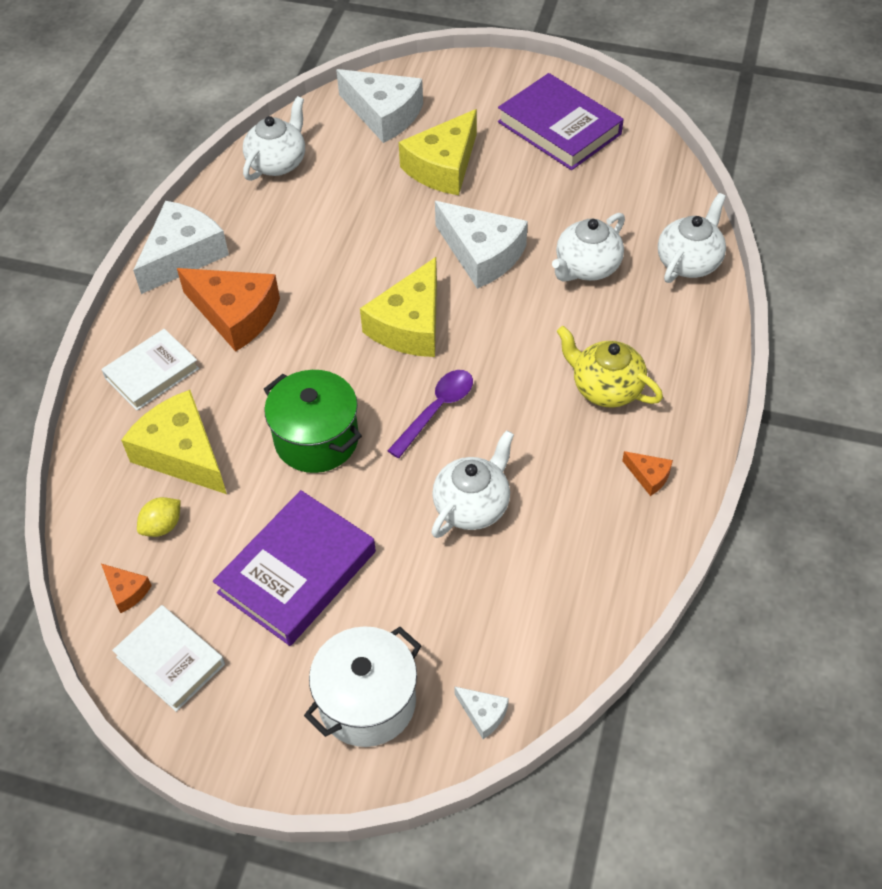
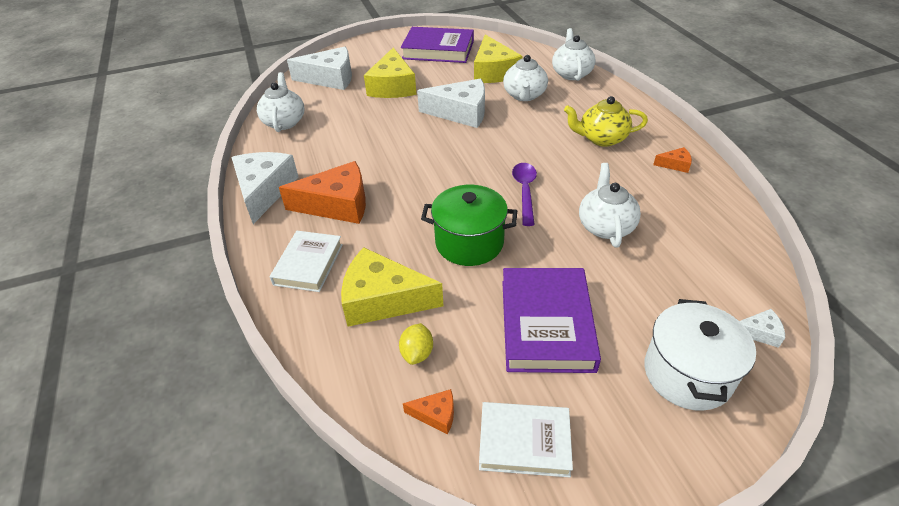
camera: 35 degrees left, 10 degrees down
yellow cheese [360,257,437,357] -> yellow cheese moved to [474,35,522,83]

